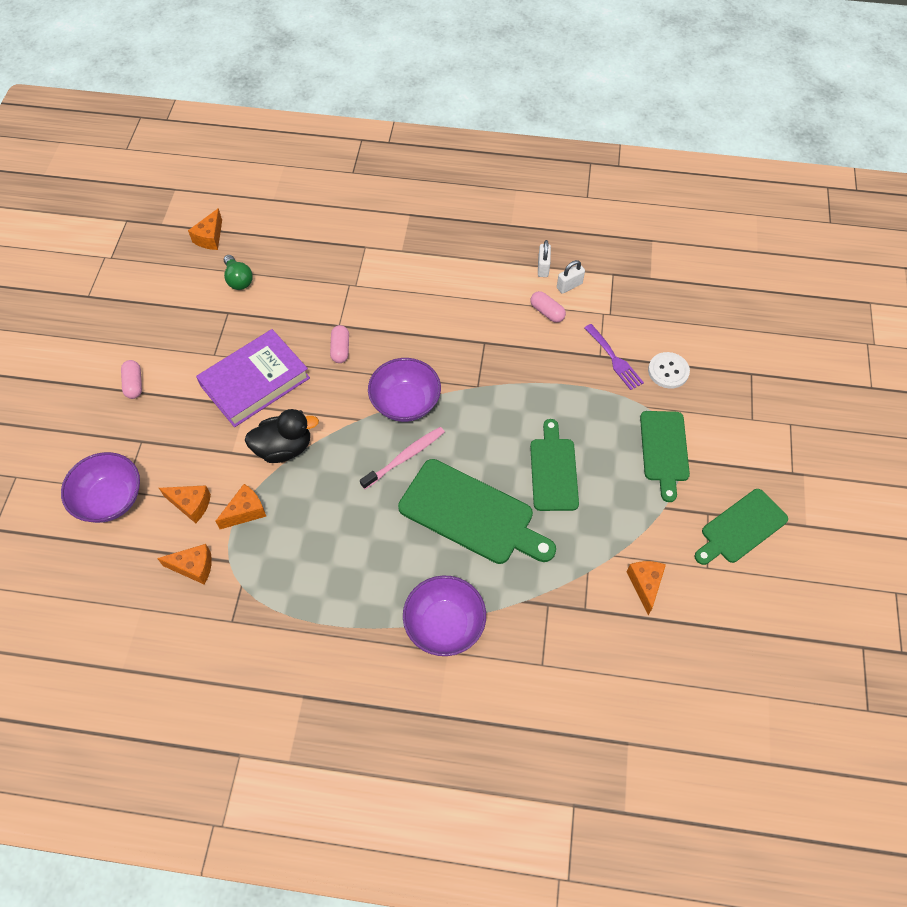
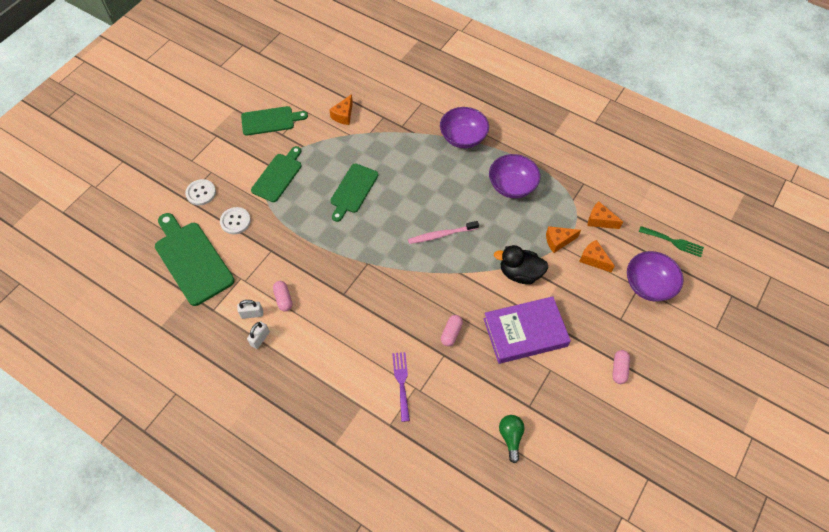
camera: 155 degrees left, 0 degrees up
orange cheese [188,208,222,250] -> none
purple bowl [368,358,441,422] -> purple bowl moved to [489,154,541,198]
green cutting board [398,459,556,564] -> green cutting board moved to [155,213,235,306]
purple fork [584,324,644,390] -> purple fork moved to [392,352,410,422]
none -> white button [185,179,216,206]
none -> green fork [639,226,704,257]

